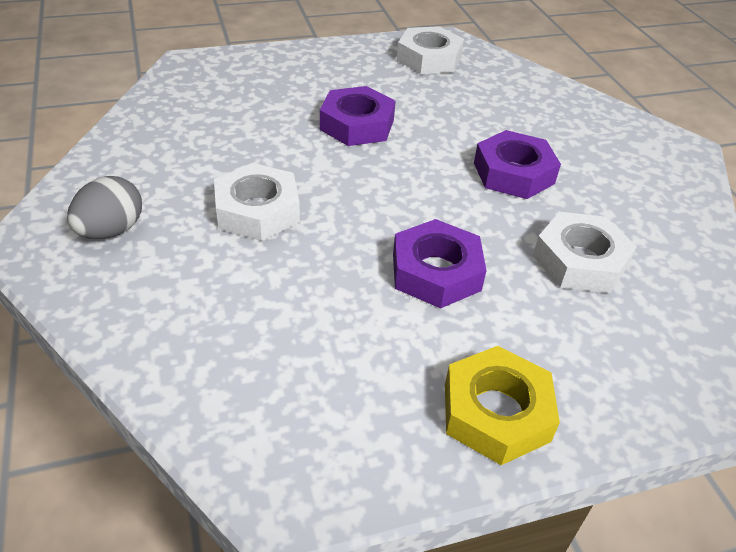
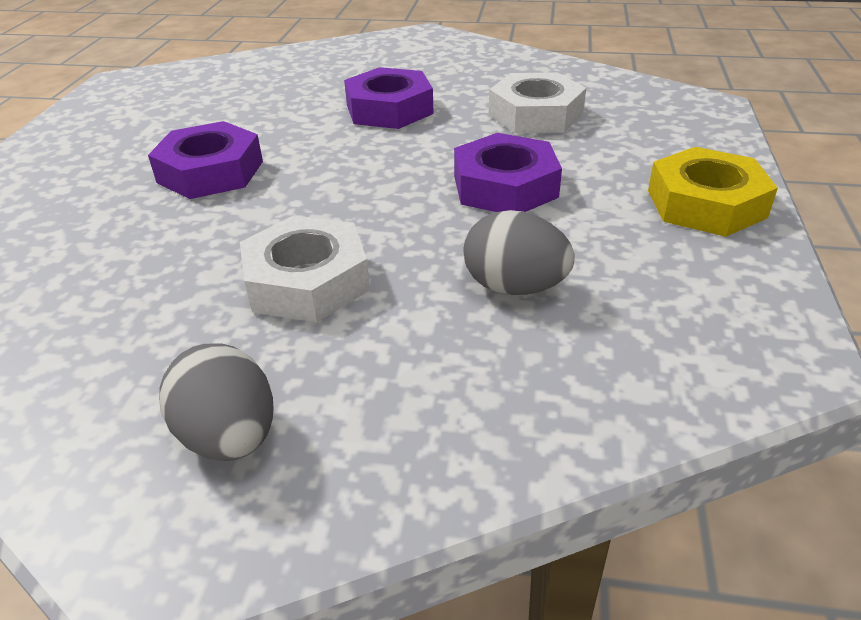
camera: 60 degrees left, 5 degrees down
white nut [397,26,464,74] -> none
none -> grey egg [464,210,575,295]

